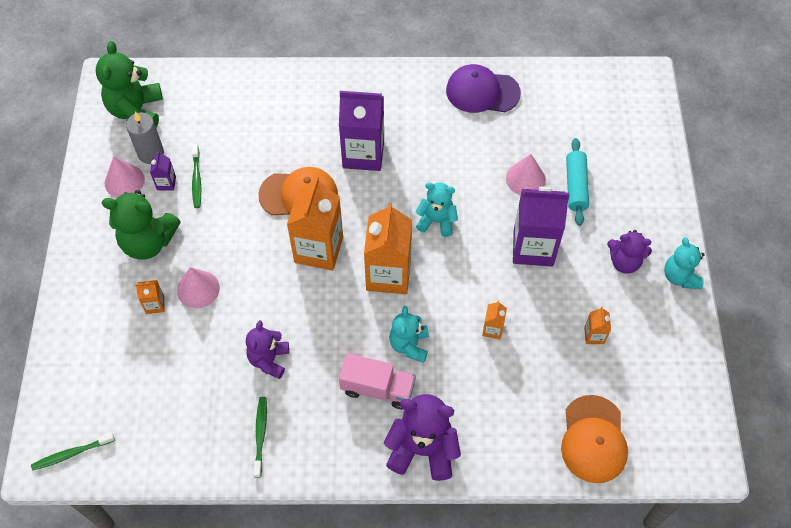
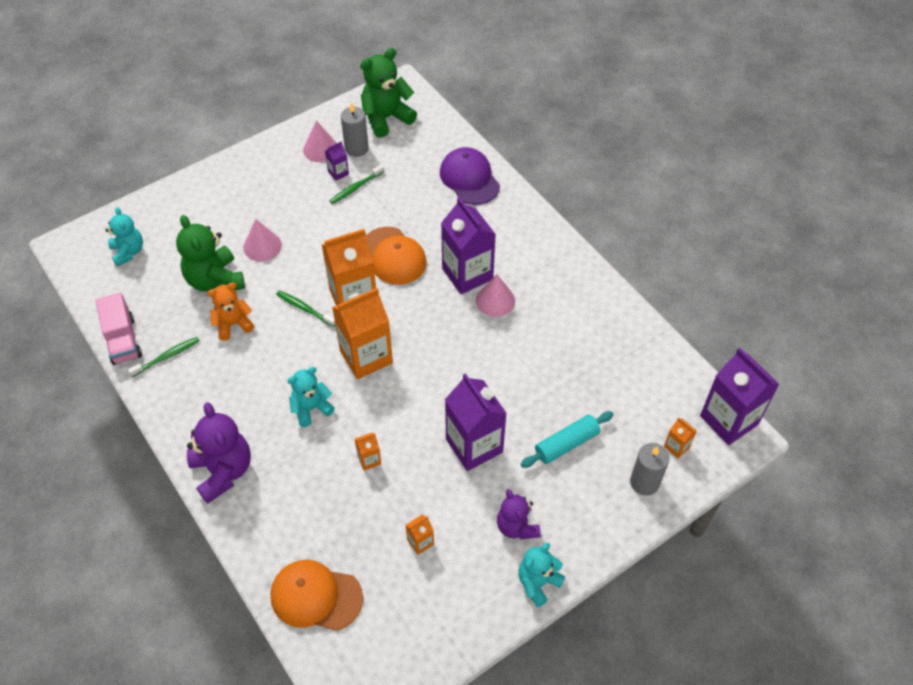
camera: 55 degrees right, 5 degrees down
green toothbrush [31,433,115,471] -> green toothbrush moved to [276,290,335,327]
green teddy bear [102,190,181,260] -> green teddy bear moved to [176,215,245,291]
orange carton [135,280,165,314] -> orange carton moved to [664,418,697,458]
purple teddy bear [246,320,289,379] -> orange teddy bear [207,282,254,341]
pink truck [339,353,416,409] -> pink truck moved to [95,293,142,365]
turquoise teddy bear [416,182,458,237] -> turquoise teddy bear moved to [106,207,143,267]
purple cap [446,64,521,113] -> purple cap moved to [440,147,500,205]
pink cone [506,154,546,195] -> pink cone moved to [476,274,515,317]
orange cap [561,395,628,483] -> orange cap turned 45 degrees clockwise [271,560,363,631]
none -> grey candle [630,443,669,496]
none -> purple carton [700,348,780,445]

